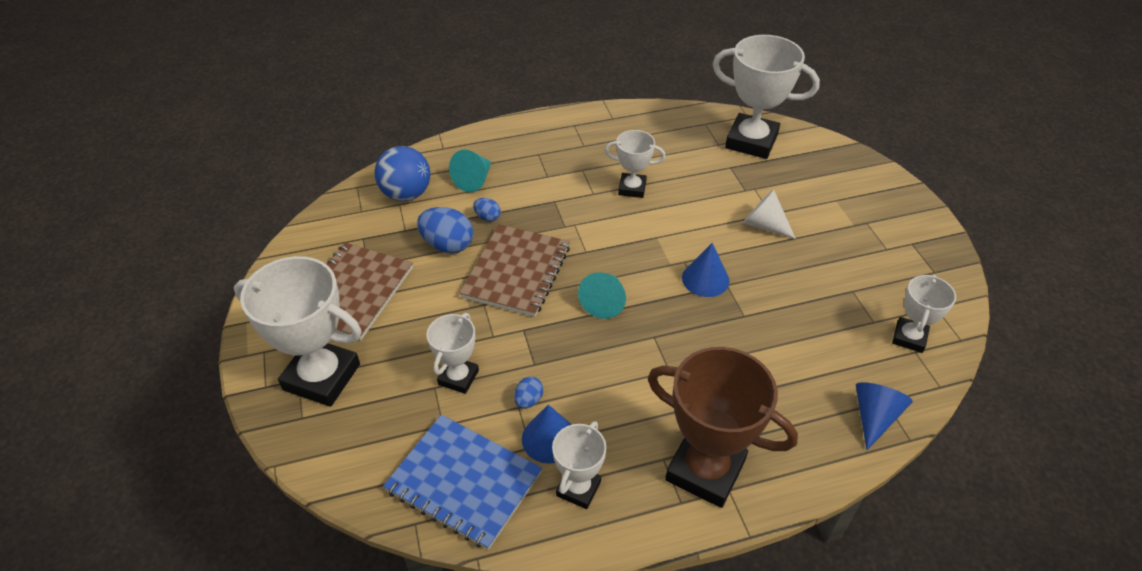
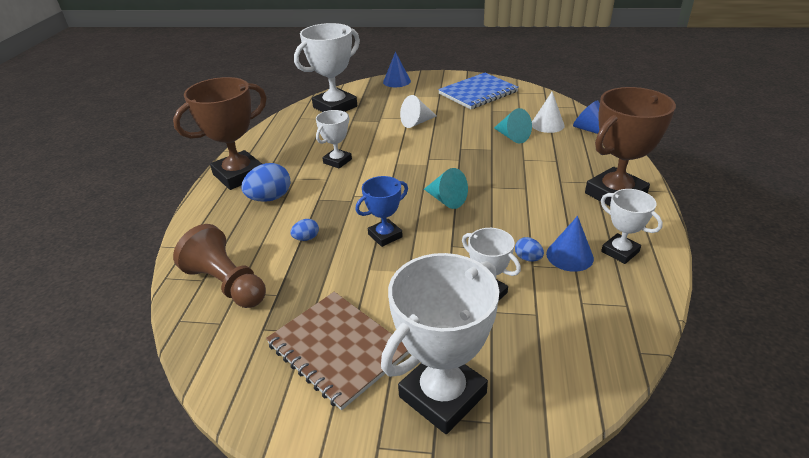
camera: 65 degrees left, 10 degrees down
blue ball [375,146,430,201] -> brown pawn [173,224,266,308]
blue notebook [383,415,542,550] -> blue notebook moved to [438,73,519,109]
blue egg [417,207,473,253] -> blue egg moved to [241,163,290,202]
turquoise cone [449,150,491,192] -> turquoise cone moved to [494,108,532,144]
brown notebook [460,224,570,317] -> blue trophy [356,176,408,247]
blue cone [682,243,730,297] -> blue cone moved to [383,52,411,87]
white trophy [892,275,956,353] -> none
none -> brown trophy [173,77,267,190]
none -> white cone [532,92,565,133]

